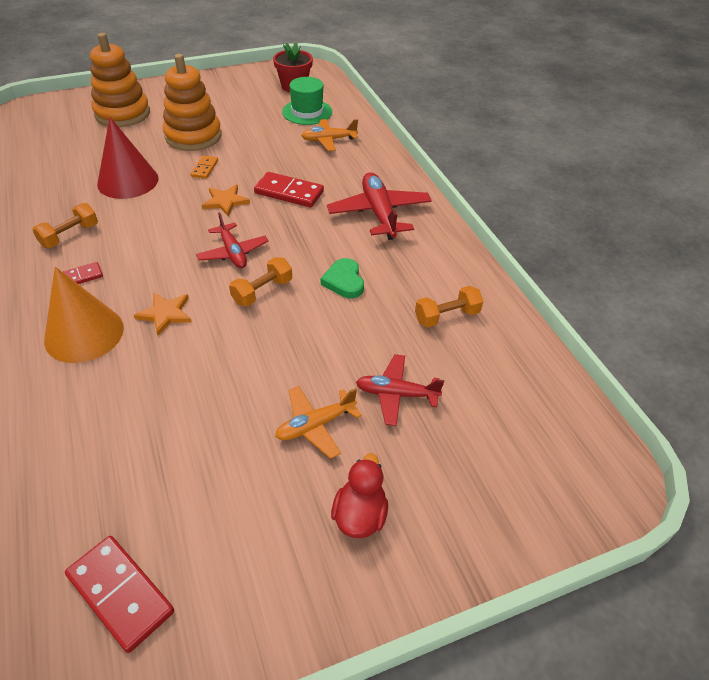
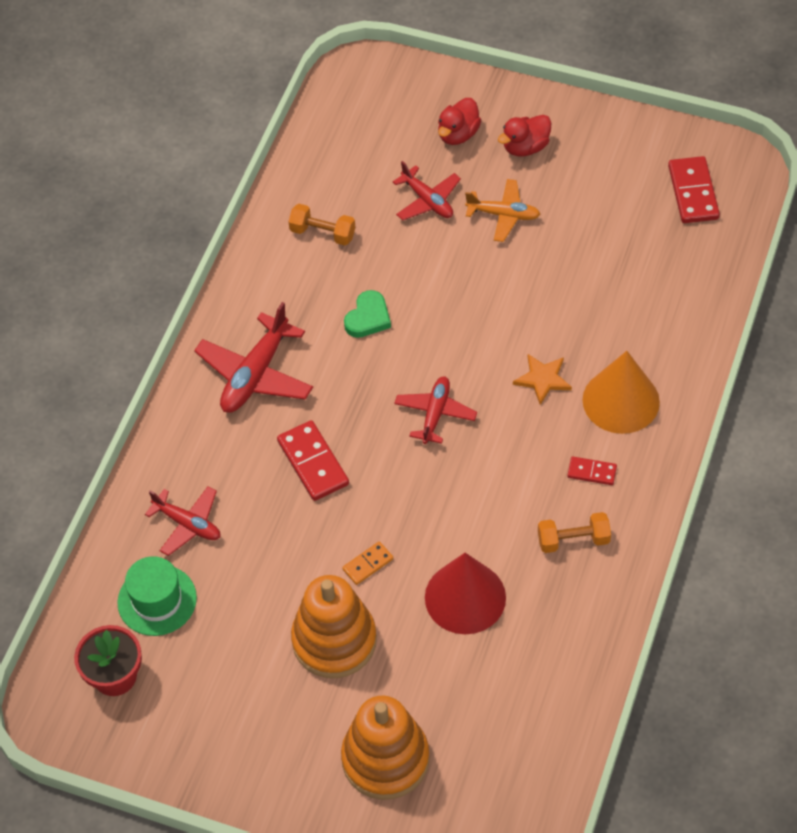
camera: 135 degrees left, 10 degrees up
orange star [202,185,250,216] -> none
orange dumbbell [229,257,292,307] -> none
orange plane [301,119,358,151] -> red plane [145,486,220,556]
none -> red duck [438,98,481,145]

